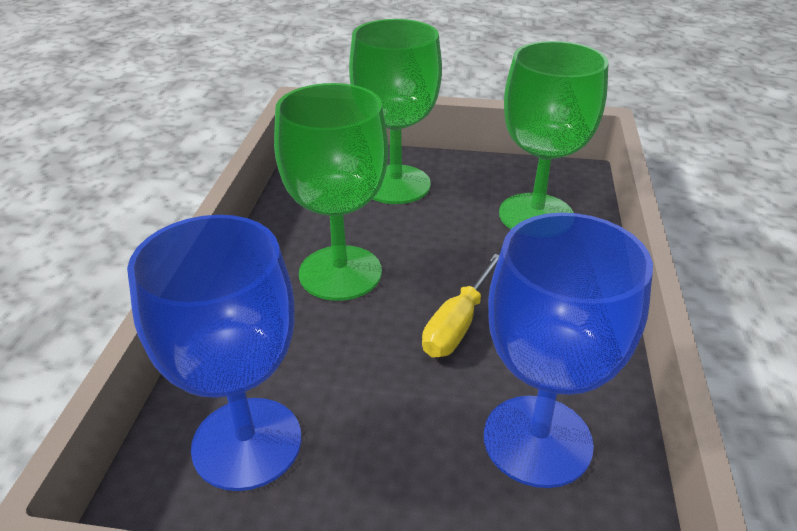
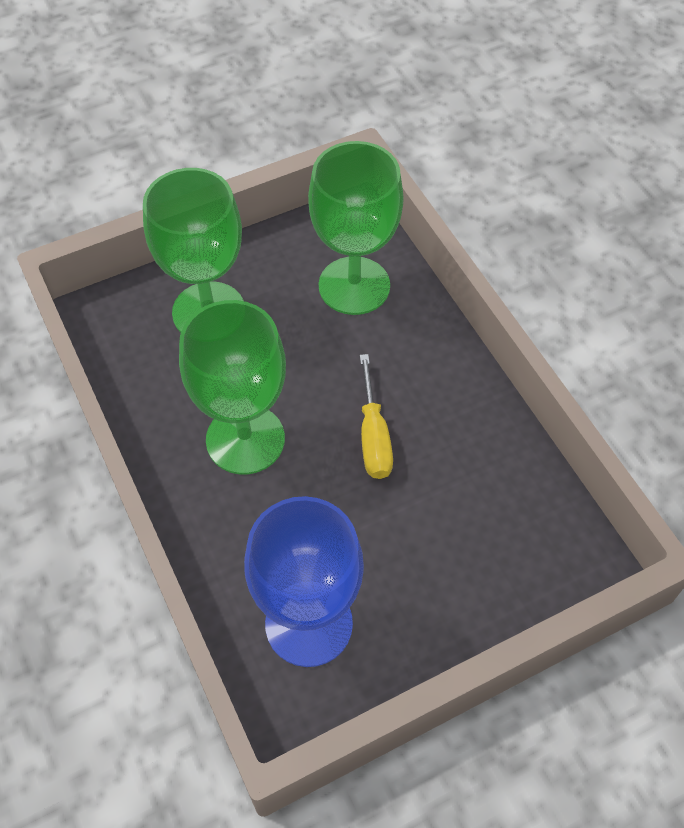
camera: 35 degrees left, 20 degrees up
blue goblet [484,213,653,488] -> none

